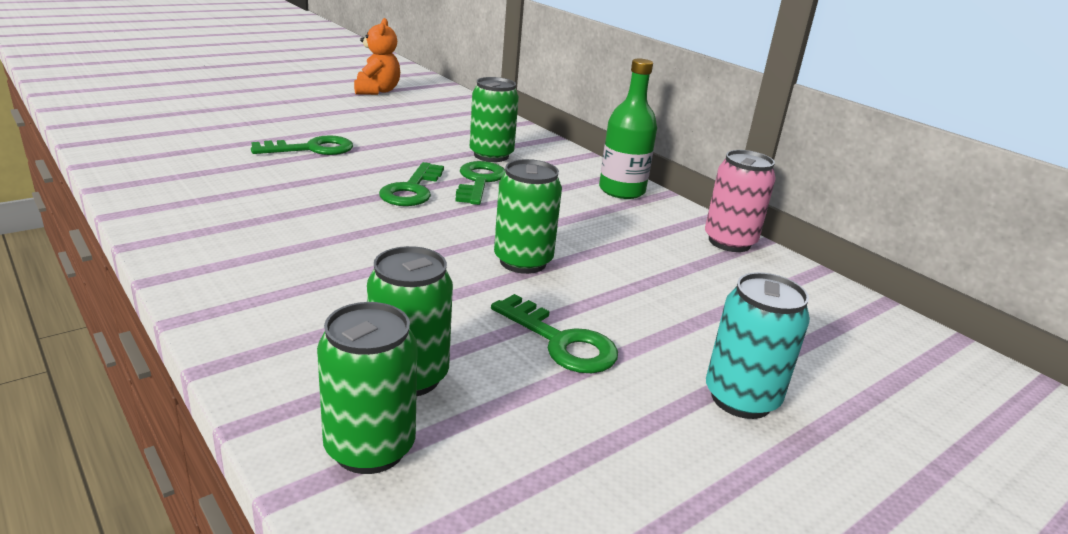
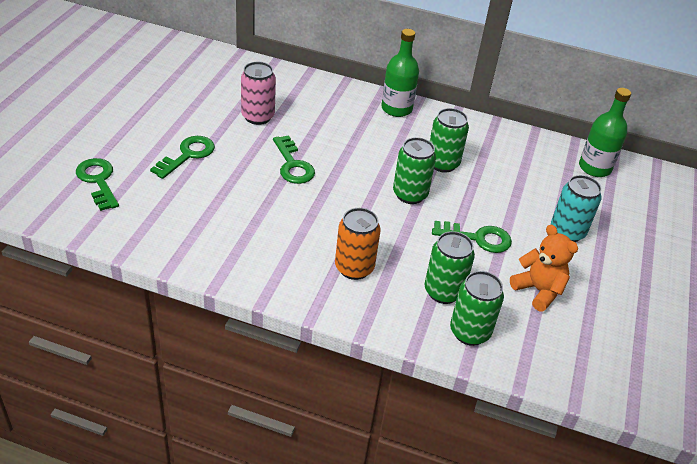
camera: 35 degrees left, 15 degrees up
orange teddy bear [354,18,400,95] -> orange teddy bear moved to [510,225,578,312]
green key [456,161,505,205] -> green key moved to [76,158,119,211]
green can [470,77,519,162] -> green can moved to [430,108,469,173]
pink can [705,150,776,252] -> pink can moved to [241,62,276,125]
none -> orange can [335,208,381,280]
none -> green bottle [579,88,631,177]

